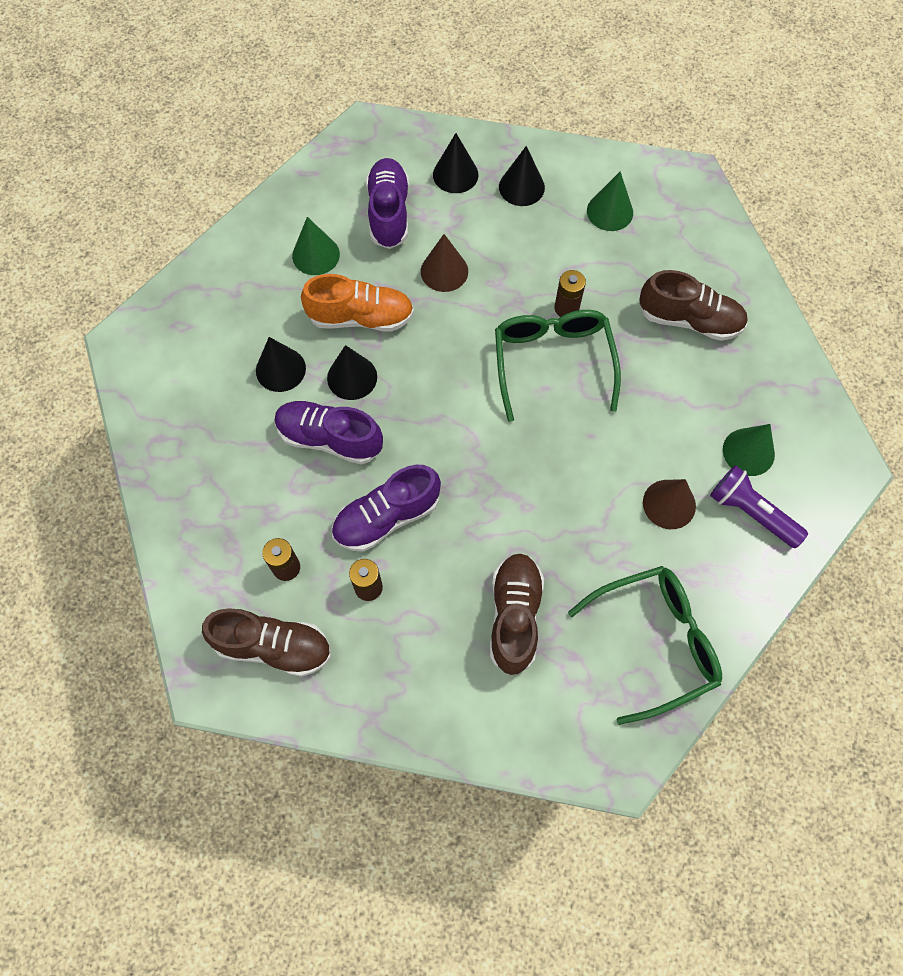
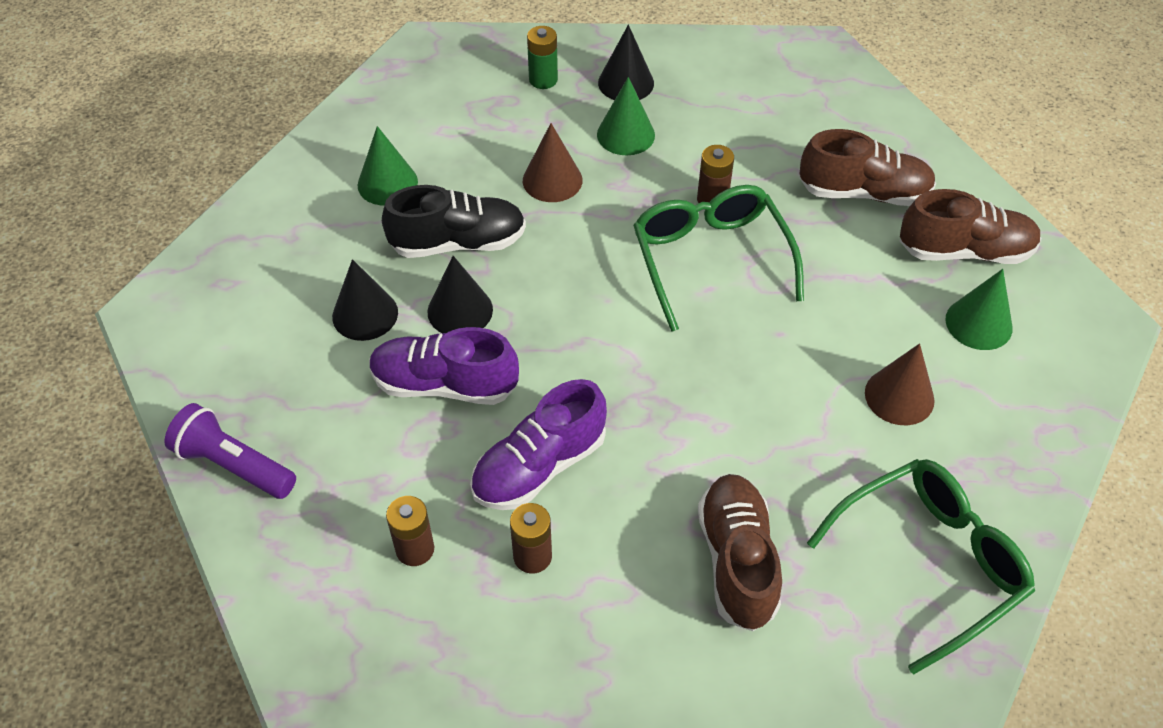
camera: 10 degrees left, 15 degrees down
brown shoe [202,608,331,677] -> brown shoe moved to [900,189,1041,264]
orange shoe [301,274,414,331] -> black shoe [382,185,526,258]
purple shoe [366,158,409,249] -> none
black cone [433,133,478,193] -> green battery [527,26,558,89]
green cone [587,171,633,231] -> green cone moved to [597,77,655,155]
purple flashlight [710,465,808,548] -> purple flashlight moved to [164,403,296,499]

